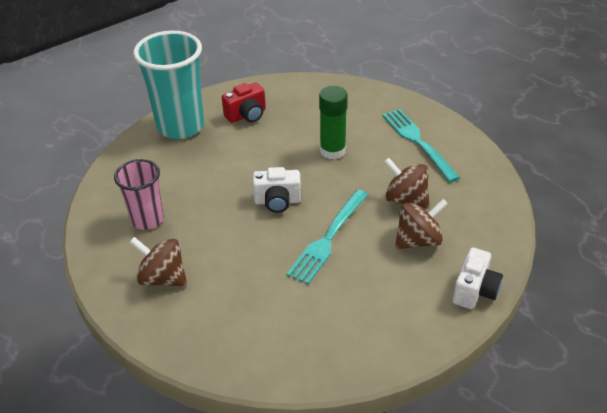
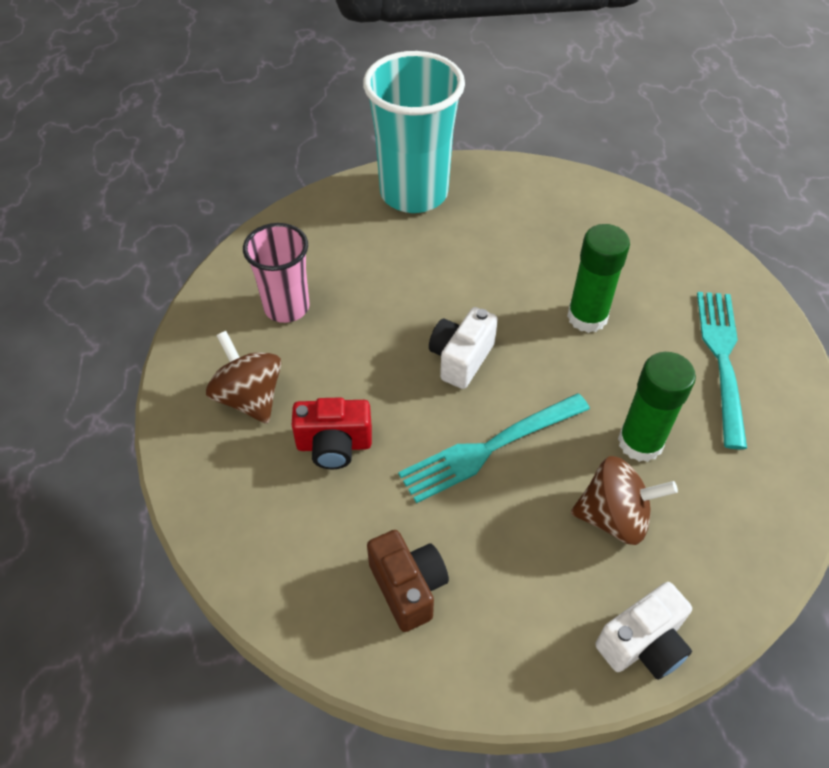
camera: 30 degrees right, 10 degrees up
red camera [222,82,266,123] -> red camera moved to [292,397,372,469]
white camera [253,167,301,213] -> white camera turned 90 degrees clockwise [429,307,498,389]
brown spinning top [384,158,430,209] -> green glue stick [618,352,696,462]
none -> brown camera [367,530,449,632]

